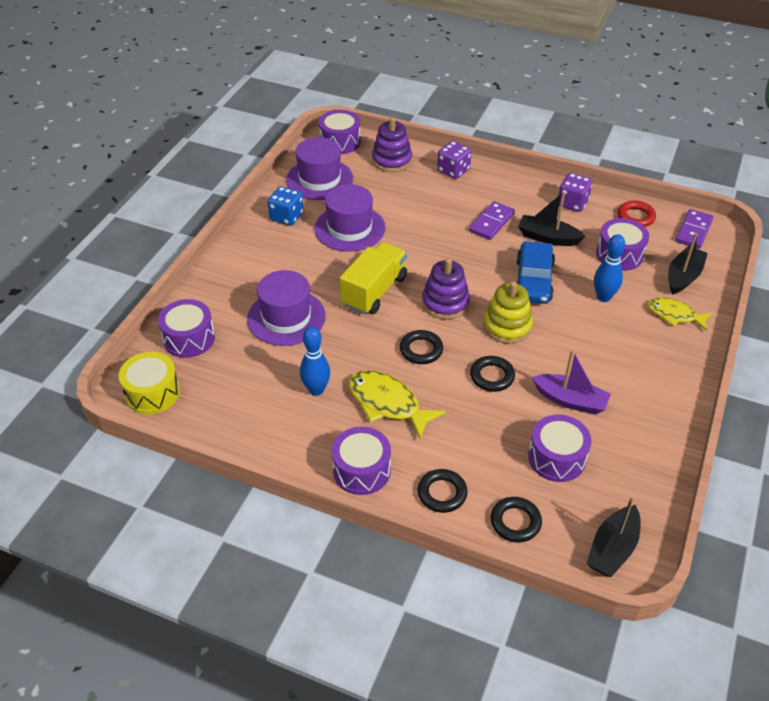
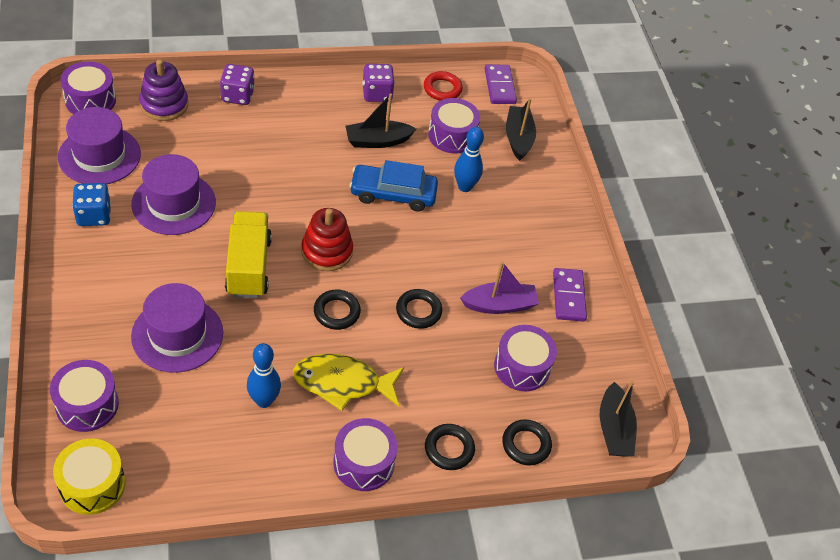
camera: 40 degrees left, 5 degrees up
purple stacking toy [422,258,470,320] -> red stacking toy [301,208,353,271]
purple domino [469,201,515,240] -> purple domino moved to [553,268,587,321]
yellow stacking toy [483,281,533,344] -> none
blue car [516,241,555,304] -> blue car turned 120 degrees clockwise [349,160,438,212]
yellow fish [648,297,712,331] -> none

